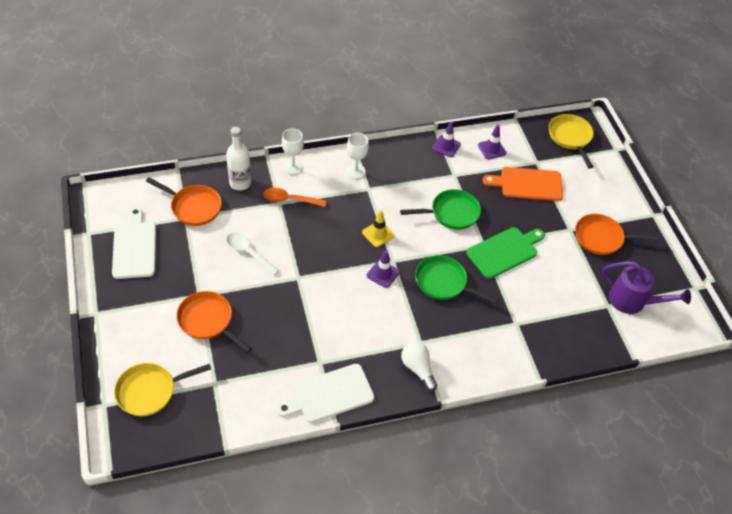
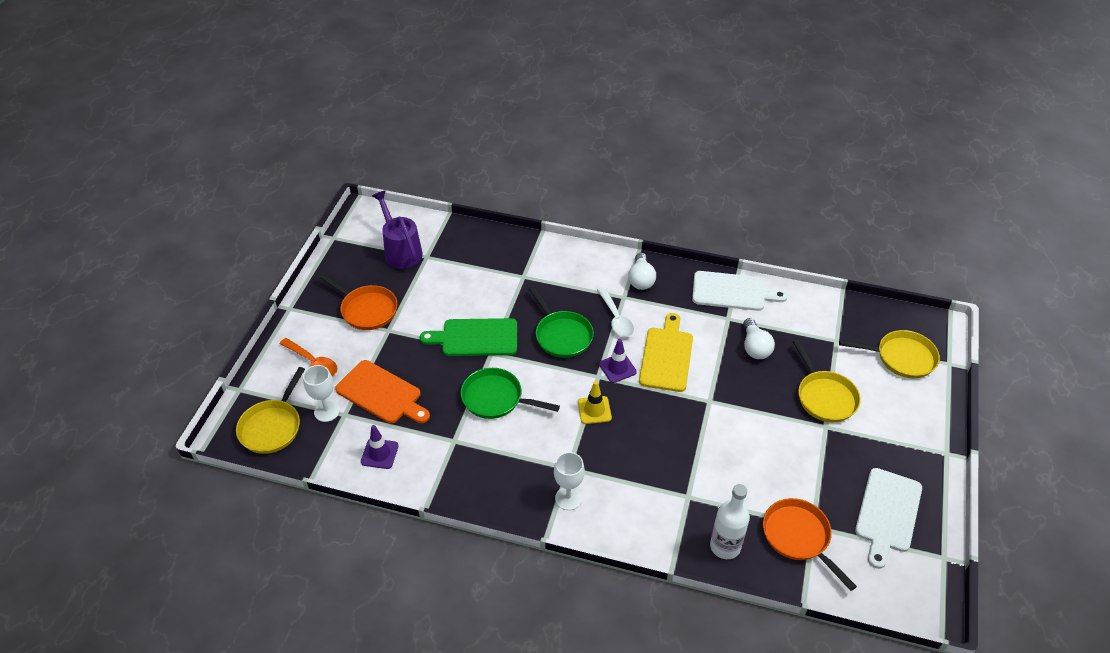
camera: 145 degrees left, 5 degrees down
orange pan [176,291,252,353] -> yellow pan [793,340,861,422]
white spoon [226,232,279,276] -> white spoon moved to [597,287,634,337]
orange spoon [263,188,326,207] -> orange spoon moved to [279,338,338,376]
white goblet [282,128,304,175] -> white goblet moved to [303,365,340,422]
purple traffic cone [432,121,461,157] -> none
none -> yellow cutting board [639,313,693,392]
none -> white light bulb [743,318,775,359]

